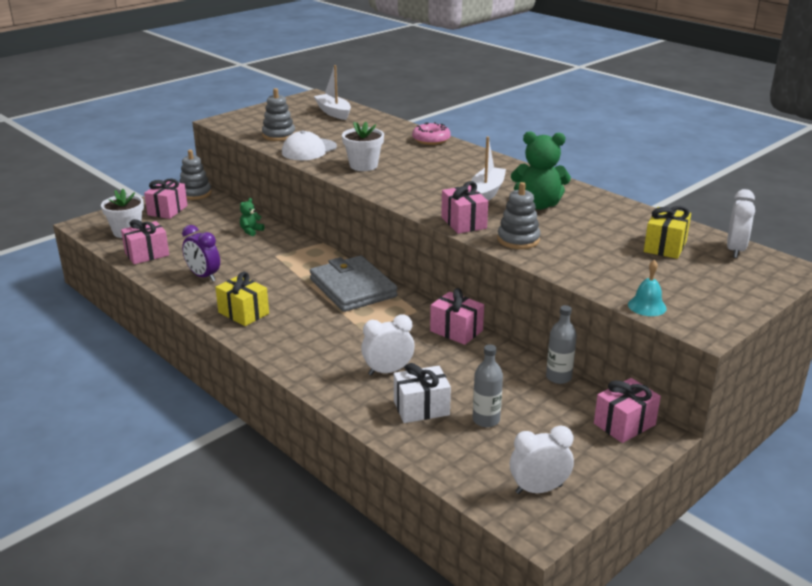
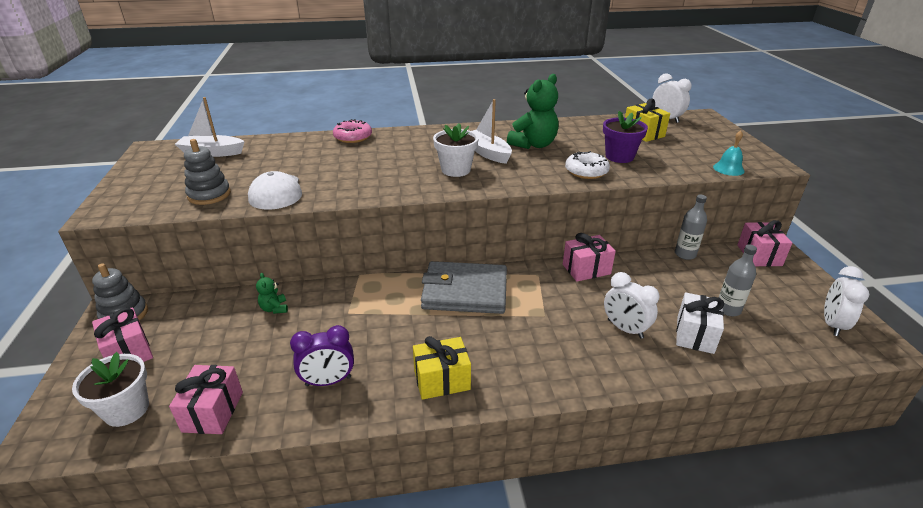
camera: 55 degrees left, 5 degrees up
white flower pot [342,122,384,171] -> white flower pot moved to [433,123,479,177]
white clock [361,314,415,375] -> white clock turned 60 degrees counterclockwise [604,272,660,339]
pink gift [441,181,488,234] -> none
grey stacking toy [497,182,541,249] -> white donut [565,151,610,179]
none -> purple flower pot [603,111,648,163]

